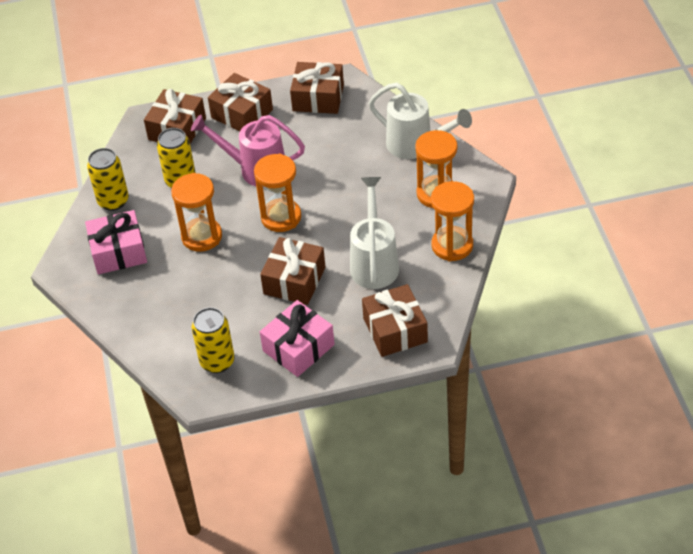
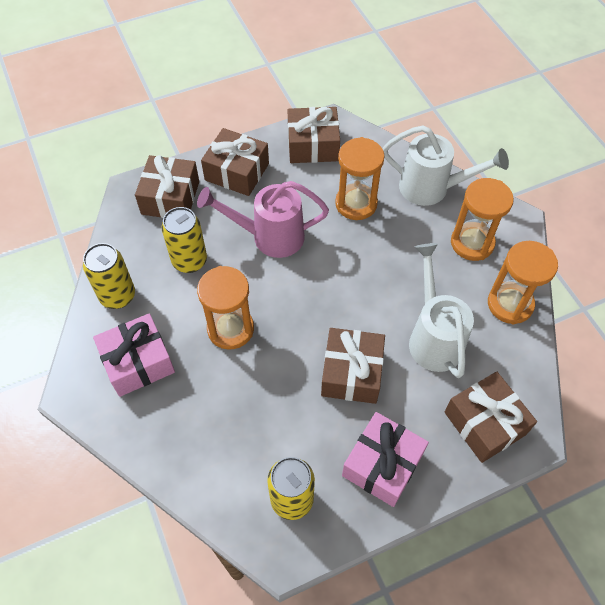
camera: 15 degrees left, 10 degrees up
orange hourglass [254,154,301,232] -> orange hourglass moved to [335,137,385,220]

